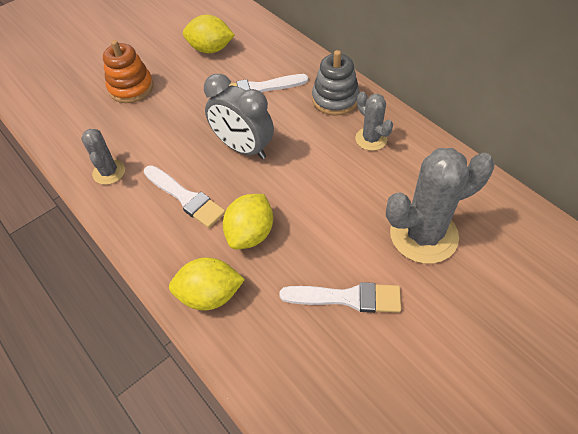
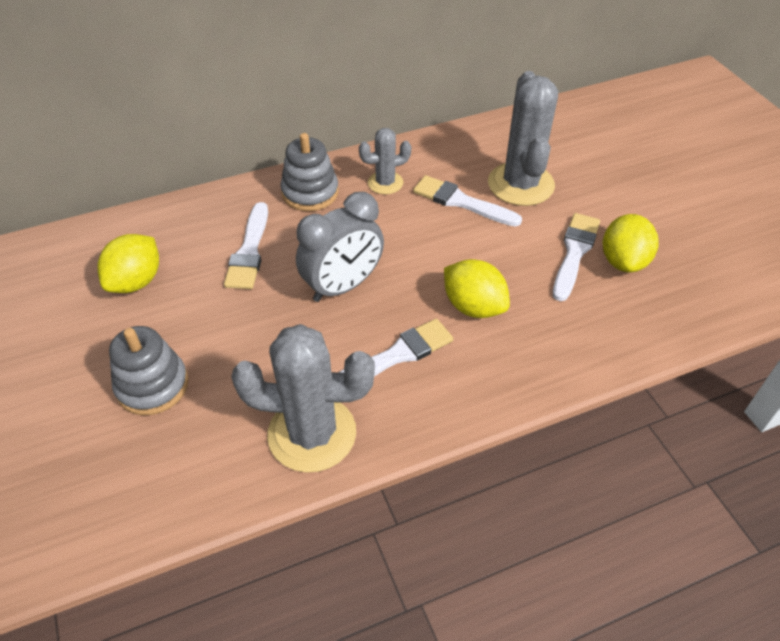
camera: 75 degrees left, 5 degrees down
grey cactus [81,129,125,185] -> grey cactus [231,324,375,473], size x1.86
orange stacking toy [103,40,154,103] -> grey stacking toy [109,326,189,415]
yellow lemon [169,257,245,311] -> yellow lemon moved to [603,214,659,273]
none -> white brush [413,175,522,227]

